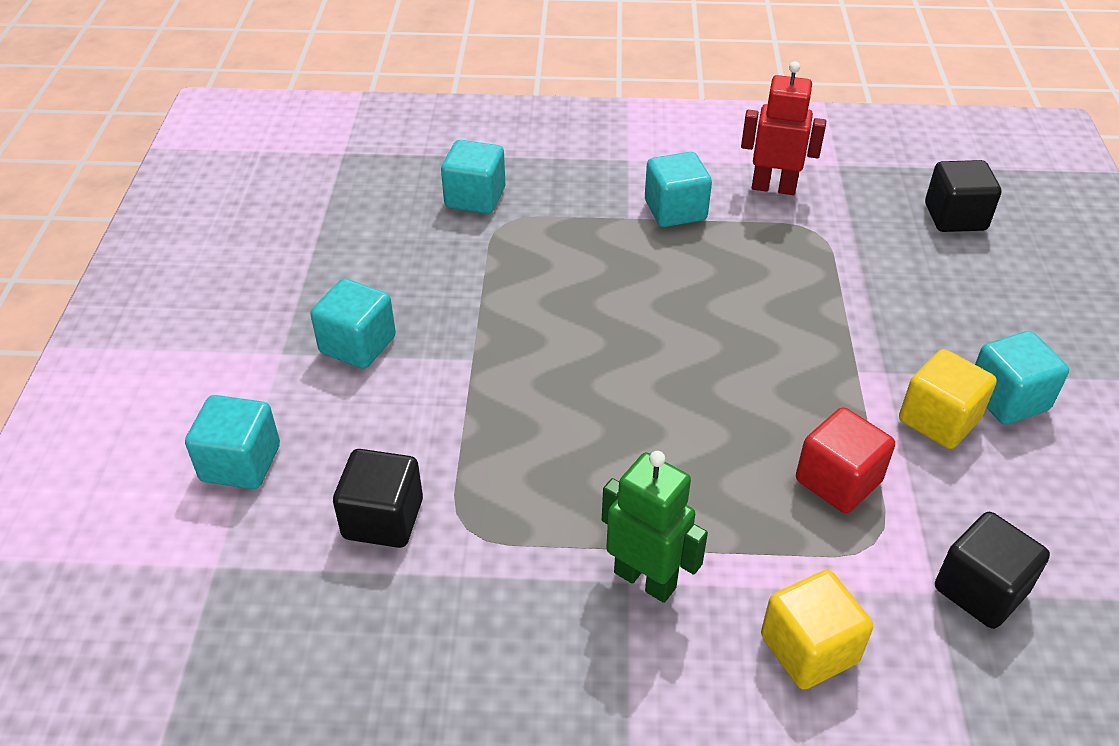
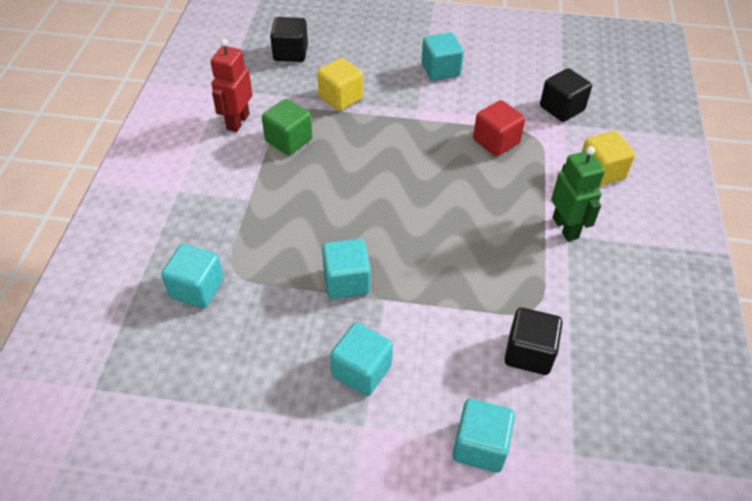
camera: 85 degrees left, 5 degrees up
green robot [602,451,708,603] -> green robot turned 120 degrees clockwise [551,146,605,241]
turquoise cube [645,152,712,227] -> turquoise cube moved to [322,239,371,299]
yellow cube [899,349,997,449] -> yellow cube moved to [317,58,364,111]
none -> green cube [262,99,312,155]

